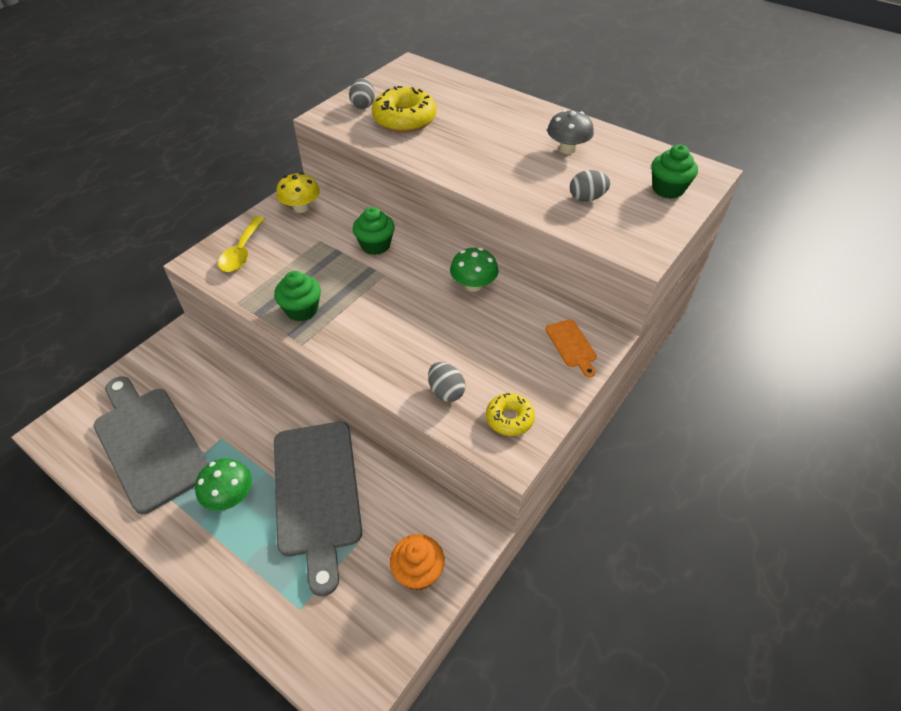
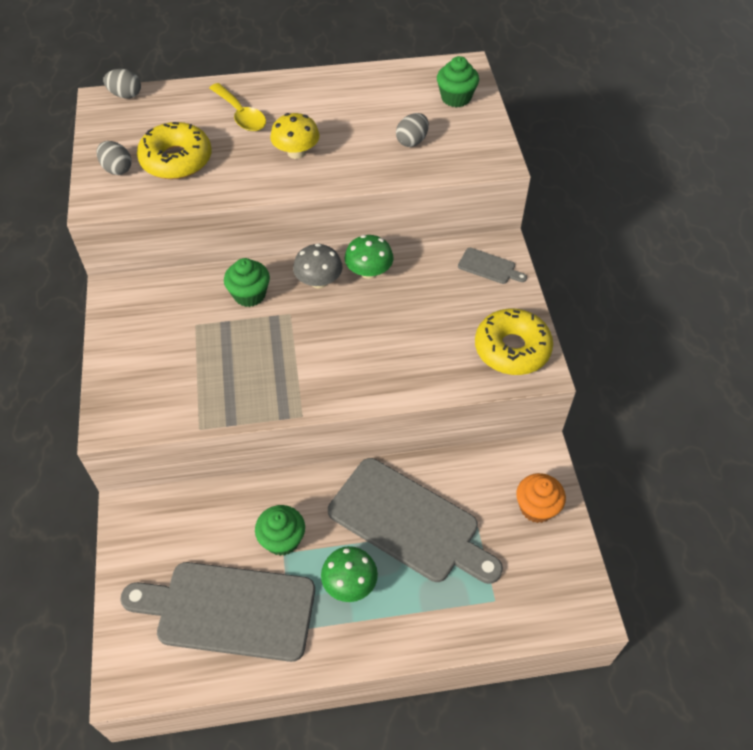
camera: 45 degrees left, 5 degrees up
yellow spoon [218,216,265,272] -> yellow spoon moved to [209,83,266,131]
green cupcake [274,271,321,321] -> green cupcake moved to [255,505,305,556]
yellow mushroom [276,172,320,213] -> yellow mushroom moved to [270,113,320,159]
grey egg [428,362,466,402] -> grey egg moved to [103,69,141,99]
yellow donut [486,393,535,436] -> yellow donut [475,309,553,375], size x1.75
orange cutting board [545,319,597,377] -> grey cutting board [458,248,527,284]
grey mushroom [547,110,594,154] -> grey mushroom moved to [293,243,343,288]

